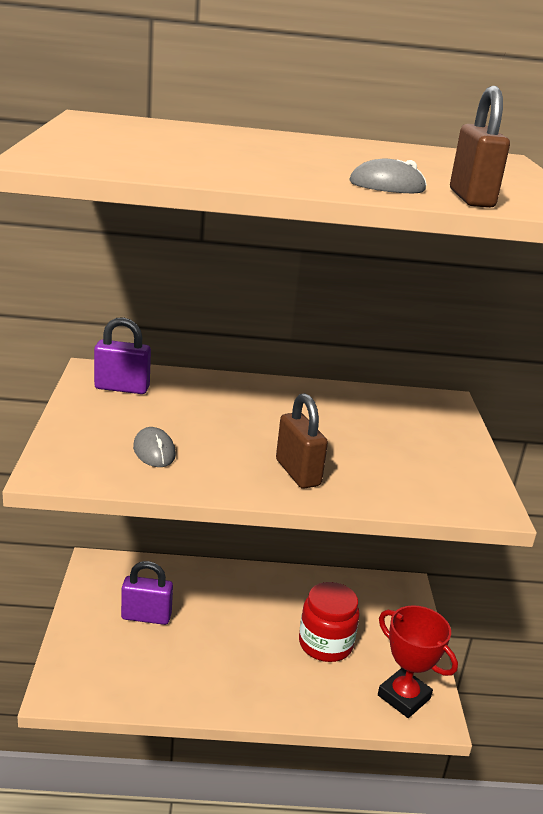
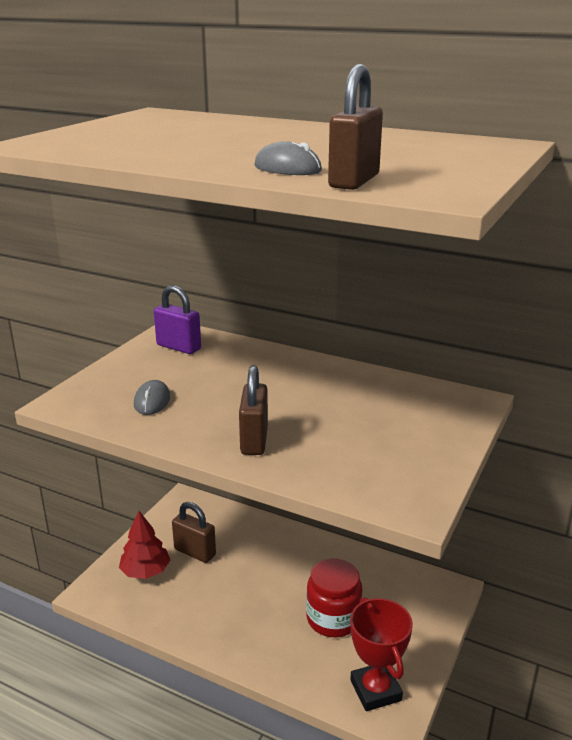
camera: 30 degrees right, 0 degrees up
purple padlock [121,561,173,625] -> brown padlock [172,502,216,563]
none -> red tree [119,511,170,579]

